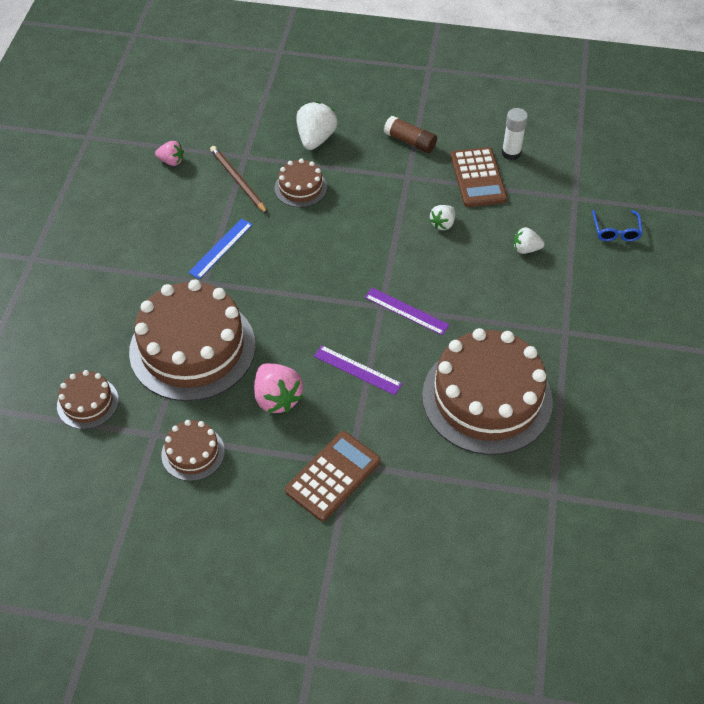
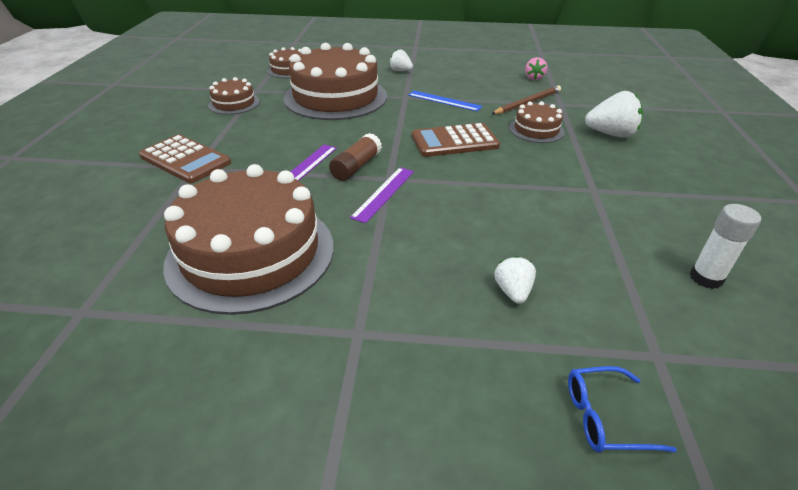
camera: 85 degrees right, 15 degrees down
pink strawberry [254,363,303,413] -> none
brown glue stick [384,116,437,153] -> brown glue stick moved to [329,133,382,181]
white strawberry [429,205,455,230] -> white strawberry moved to [389,50,413,71]
brown calculator [450,147,507,207] -> brown calculator moved to [412,123,500,157]

